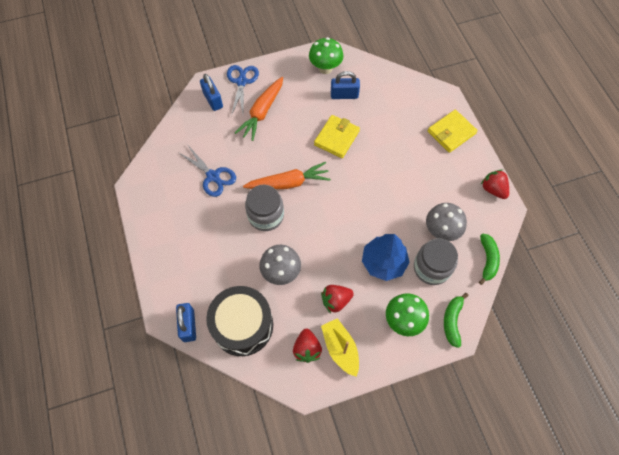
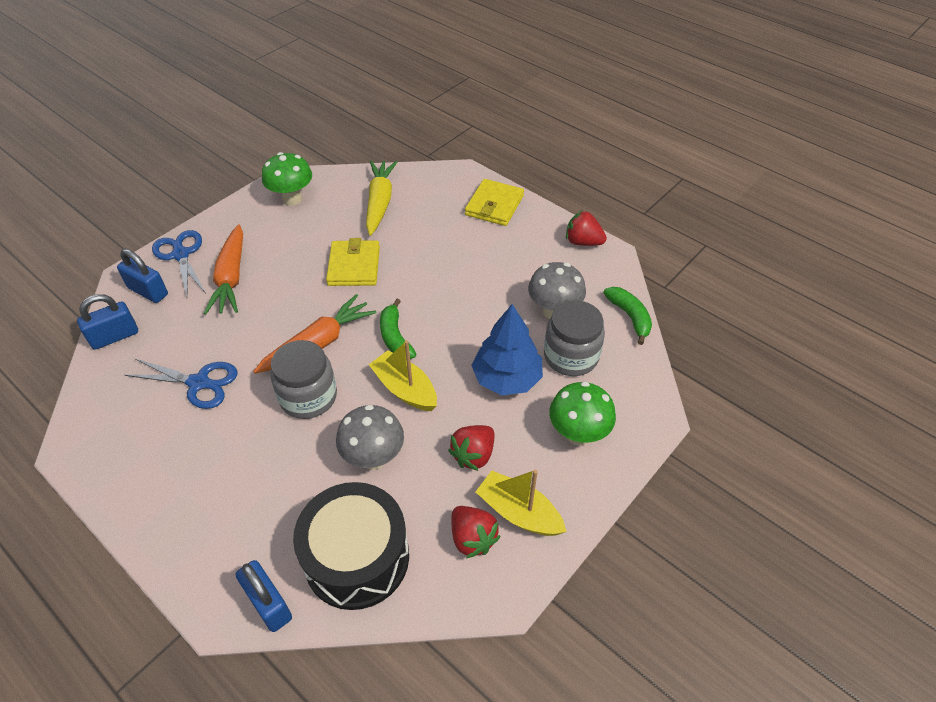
camera: 30 degrees left, 15 degrees down
blue padlock [331,71,360,99] -> blue padlock moved to [77,294,138,350]
green banana [444,293,468,348] -> green banana moved to [380,299,416,359]
none -> yellow carrot [366,160,397,236]
none -> yellow boat [369,340,437,411]

